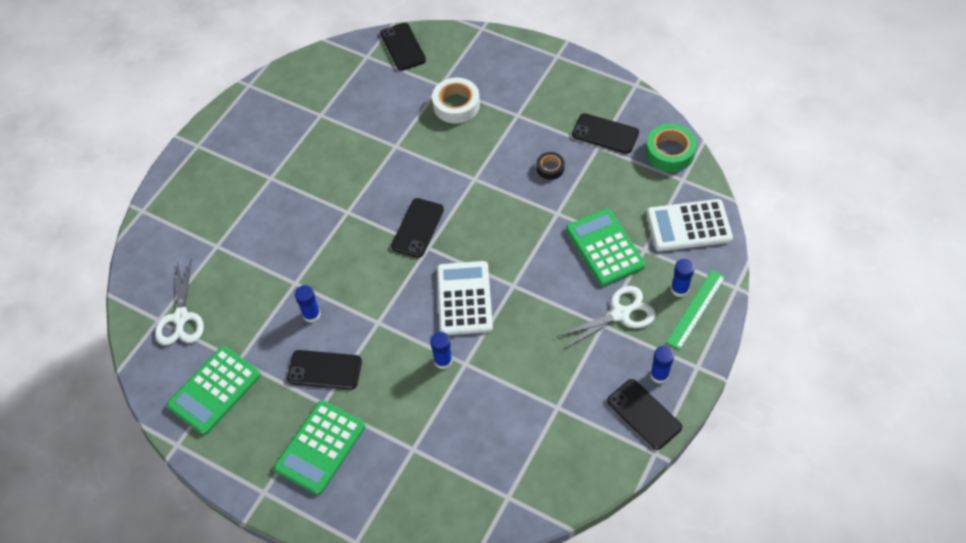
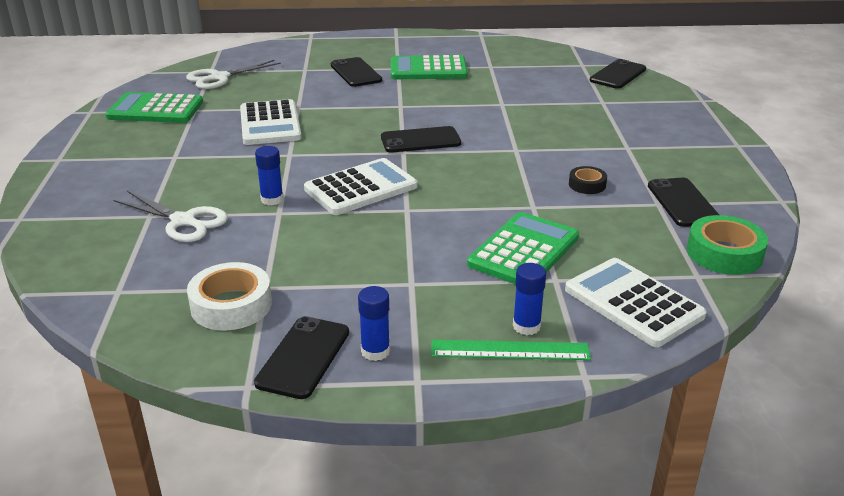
camera: 55 degrees right, 25 degrees down
green calculator [274,400,365,495] -> green calculator moved to [391,55,468,79]
black phone [287,350,362,390] -> black phone moved to [331,57,382,87]
blue glue stick [295,285,321,323] -> white calculator [240,99,302,145]
white tape [432,78,480,123] -> white tape moved to [187,262,272,331]
white scissors [557,286,656,349] -> white scissors moved to [113,191,228,242]

